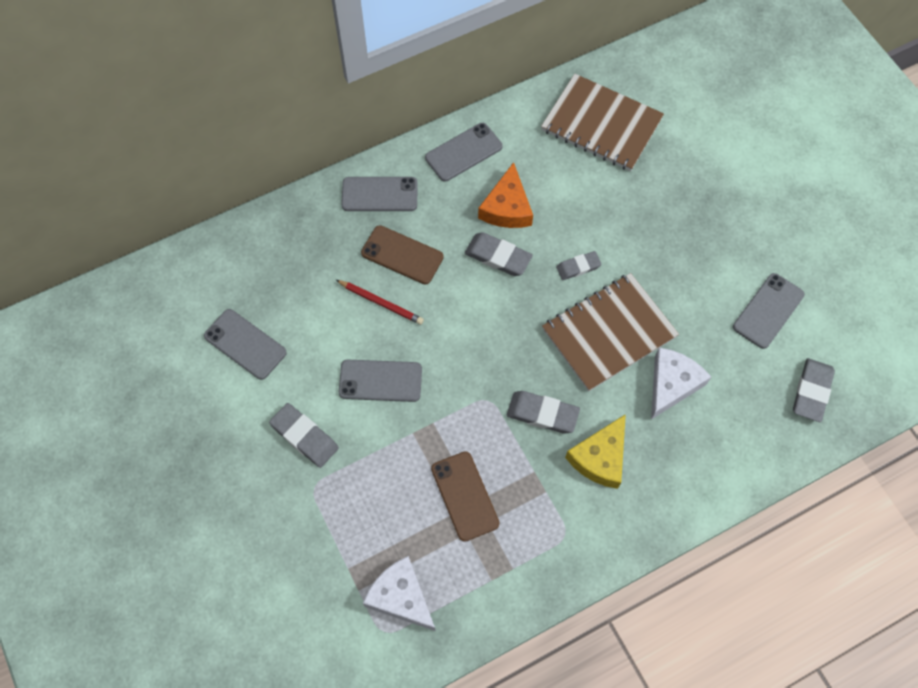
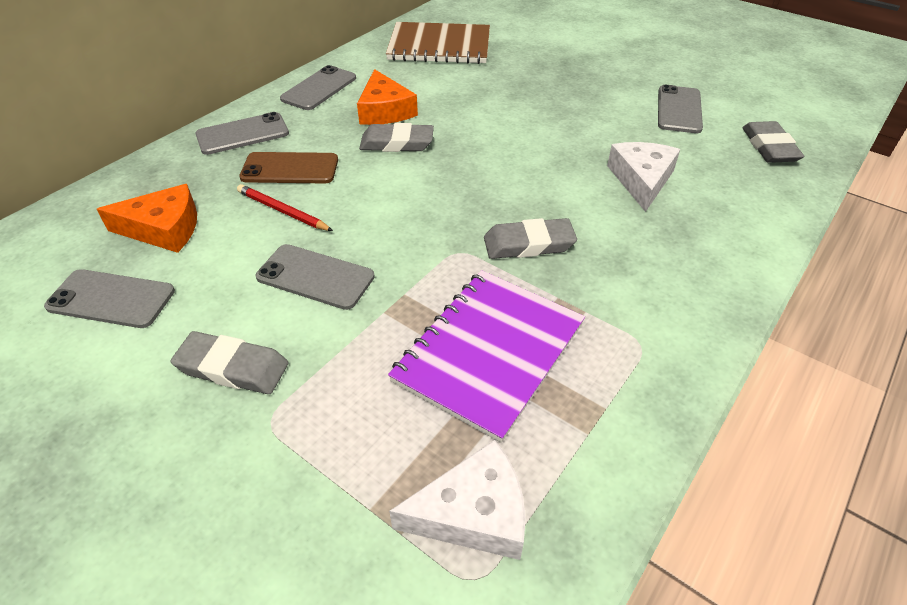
camera: 25 degrees left, 20 degrees down
red pencil [336,280,424,325] -> red pencil turned 150 degrees counterclockwise [237,184,333,231]
grey phone [339,360,422,402] -> grey phone turned 45 degrees clockwise [256,244,375,310]
white cheese [363,556,435,631] -> white cheese turned 150 degrees clockwise [389,440,526,560]
brown phone [431,451,499,542] -> purple notebook [388,270,585,443]
brown notebook [542,273,679,392] -> none
grey eraser [556,251,602,280] -> none
yellow cheese [565,414,626,489] -> none
none -> orange cheese [97,184,197,253]

